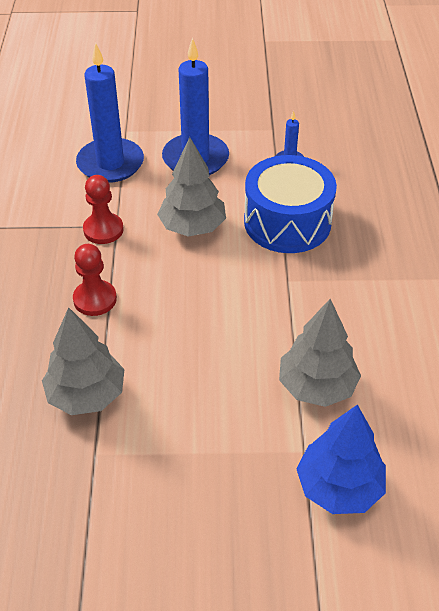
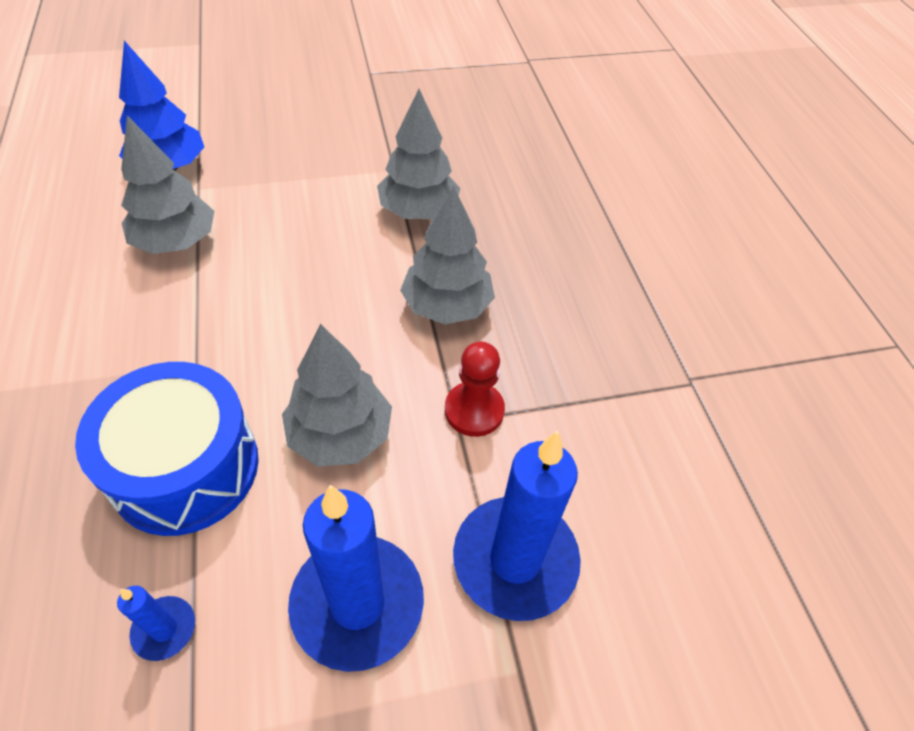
camera: 165 degrees right, 5 degrees up
red pawn [73,244,117,316] -> grey tree [400,186,495,325]

